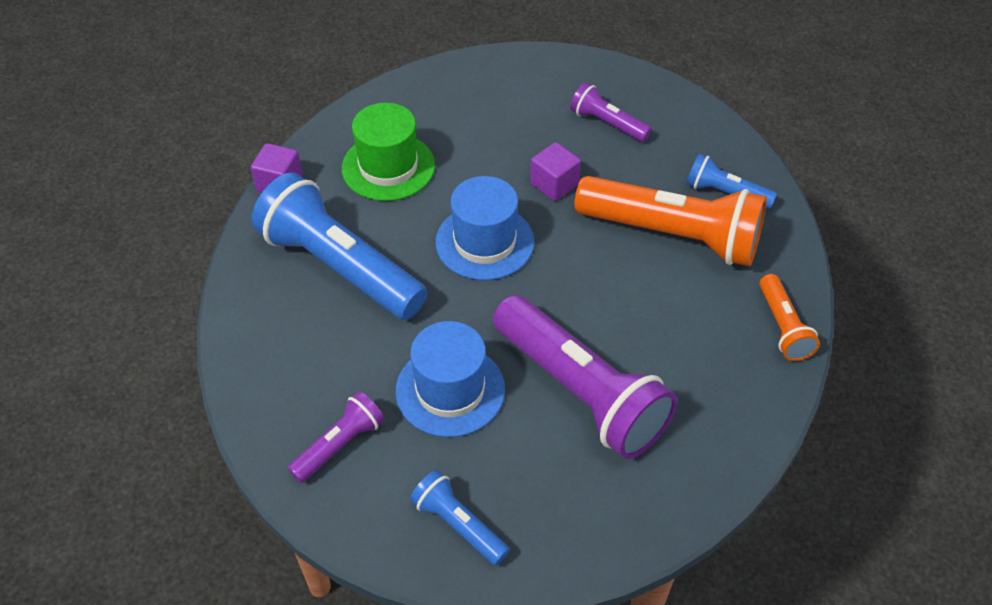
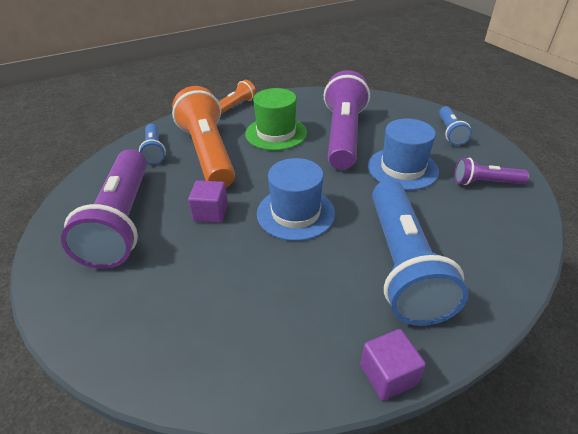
camera: 130 degrees left, 10 degrees down
green hat [342,103,435,201] -> green hat moved to [245,88,307,150]
purple flashlight [570,82,652,142] -> purple flashlight [61,149,147,269], size x2.04

